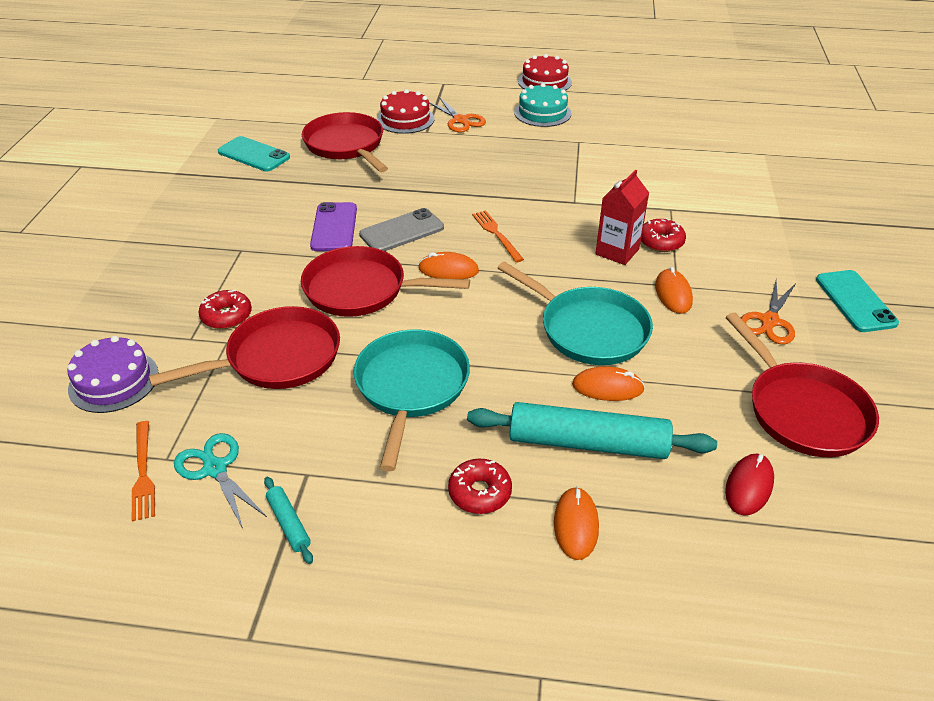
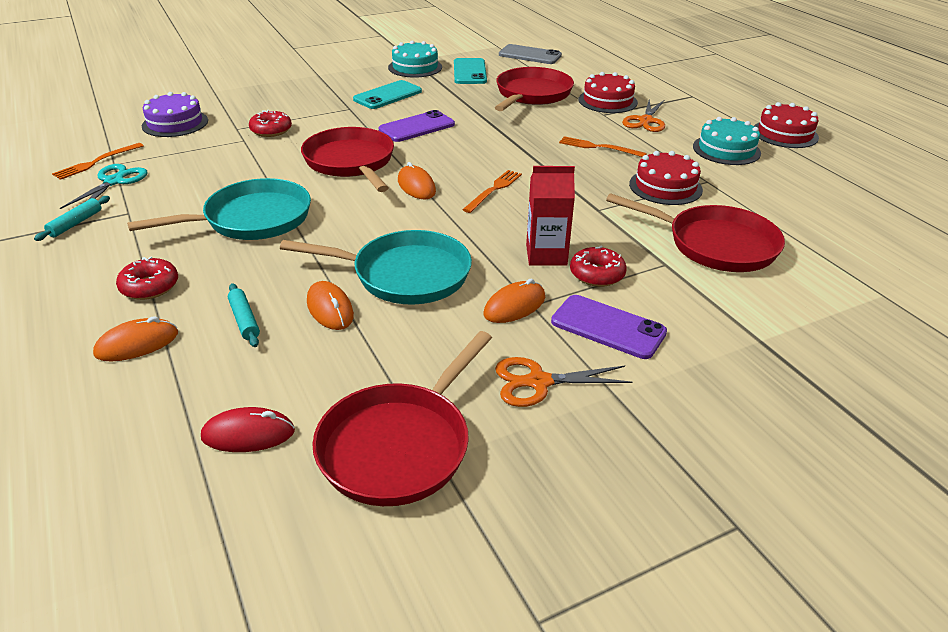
camera: 55 degrees right, 5 degrees down
red pan [149,306,340,389] -> red pan moved to [606,193,785,272]
grey phone [359,208,444,251] -> grey phone moved to [499,44,562,64]
turquoise rolling pin [467,402,717,459] -> turquoise rolling pin [228,283,260,347], size x0.44
turquoise pan [497,261,653,365] -> turquoise pan turned 90 degrees counterclockwise [280,230,472,305]
turquoise phone [816,270,899,332] -> turquoise phone moved to [353,80,422,109]
none -> turquoise cake [388,40,442,78]
none -> purple phone [551,295,667,359]
none -> orange fork [559,136,647,157]
none -> red cake [629,151,703,205]

